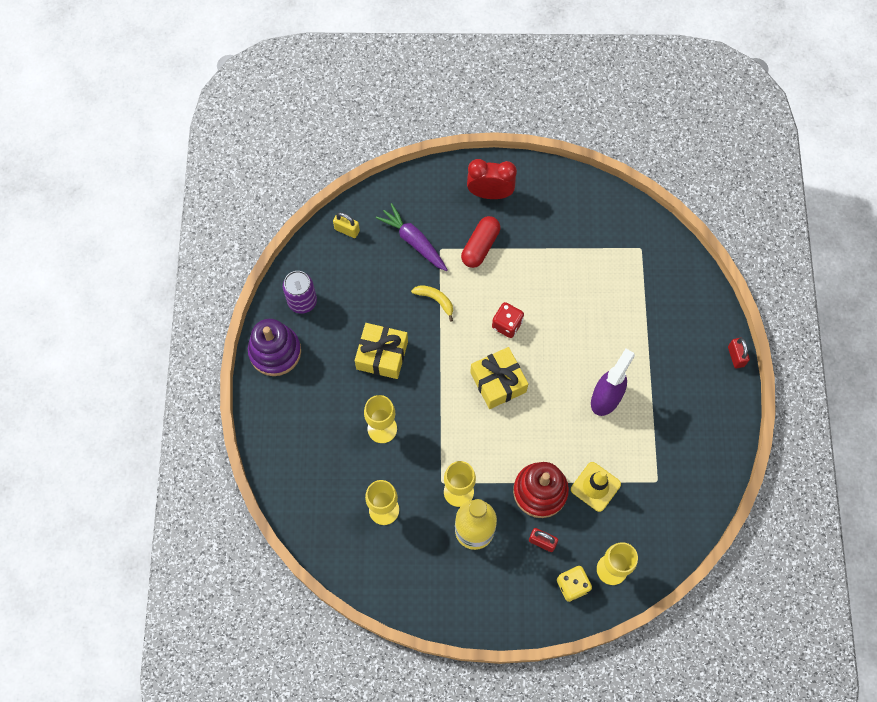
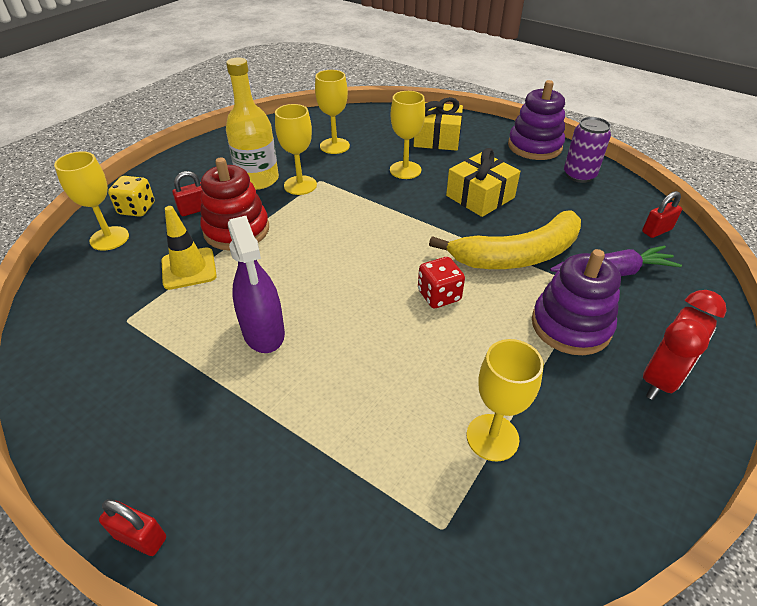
camera: 125 degrees right, 25 degrees down
yellow padlock [333,212,360,238] -> red padlock [642,191,682,238]
yellow banana [411,285,453,322] -> yellow banana [429,211,581,269], size x2.31
red capsule [461,216,500,268] -> purple stacking toy [532,249,621,355]
yellow gift [470,347,528,409] -> yellow gift moved to [414,97,463,151]
none -> yellow goblet [466,339,544,461]

